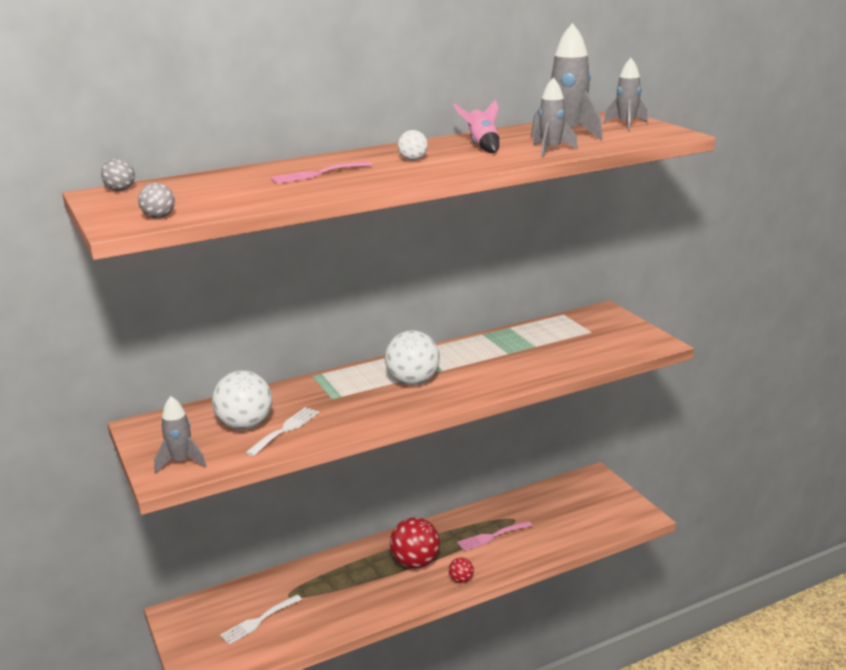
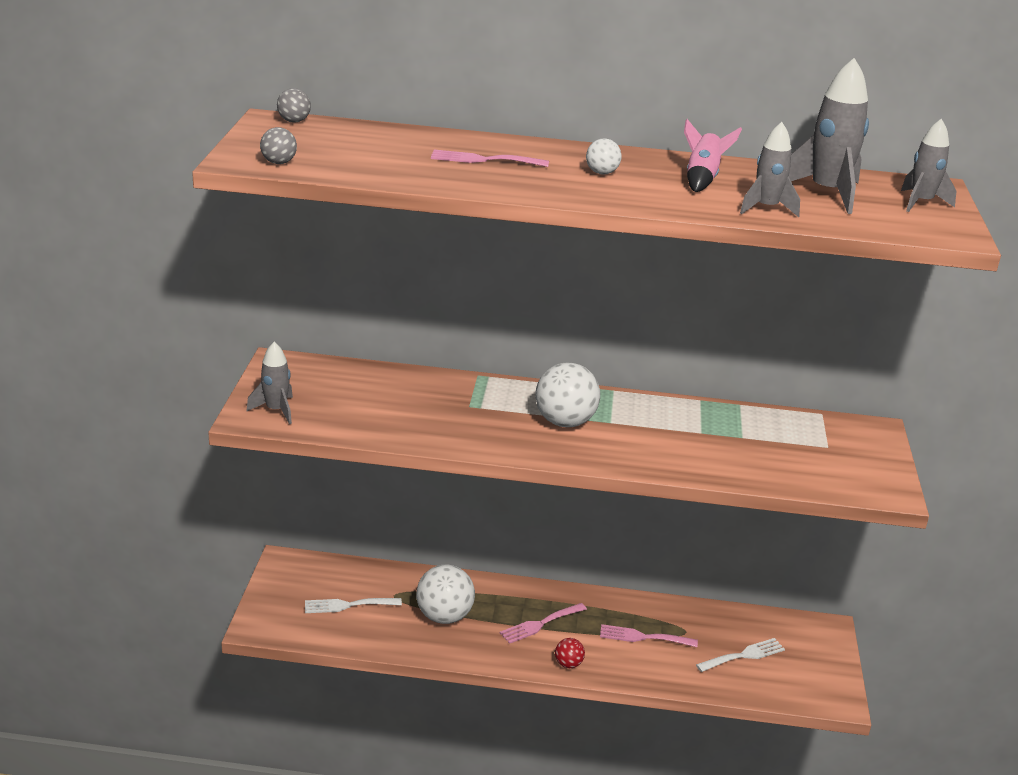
camera: 30 degrees right, 5 degrees up
white ball [212,370,272,430] -> white ball moved to [416,565,475,624]
white fork [246,407,319,456] -> white fork moved to [696,638,785,672]
red ball [390,517,440,569] -> pink fork [500,603,587,644]

